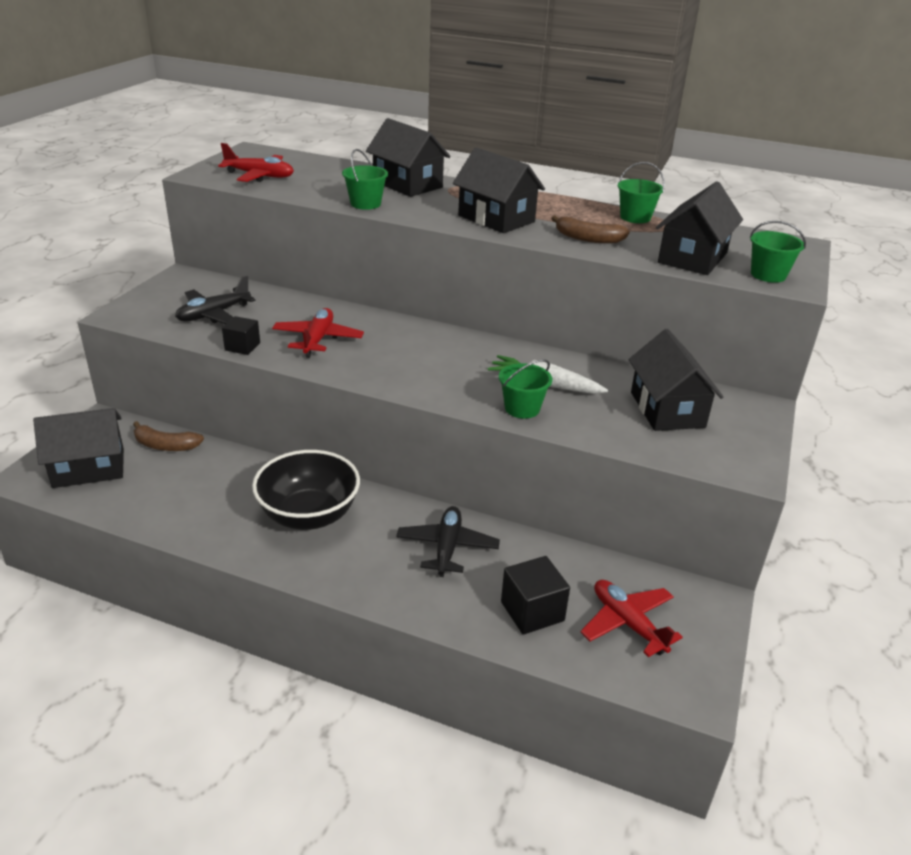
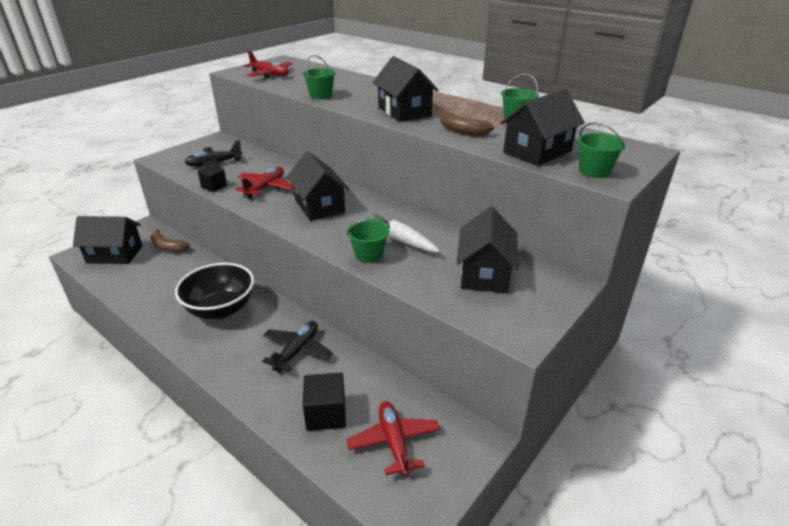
camera: 20 degrees right, 0 degrees up
black house [366,118,451,197] -> black house moved to [287,151,350,221]

